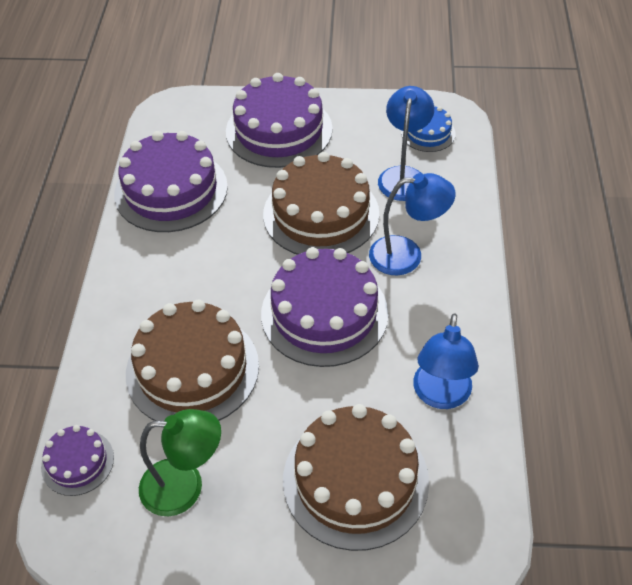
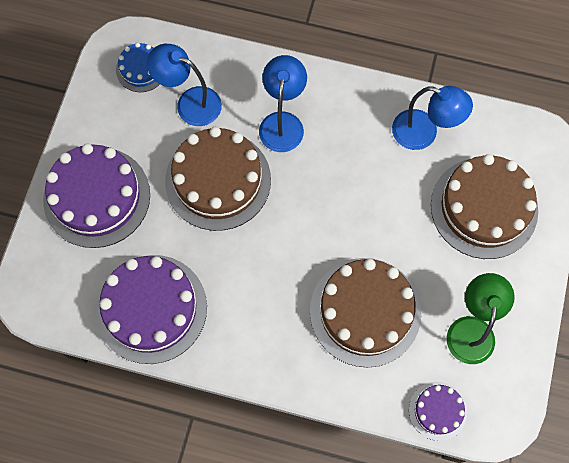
camera: 80 degrees left, 20 degrees up
purple cake [261,247,389,367] -> none

